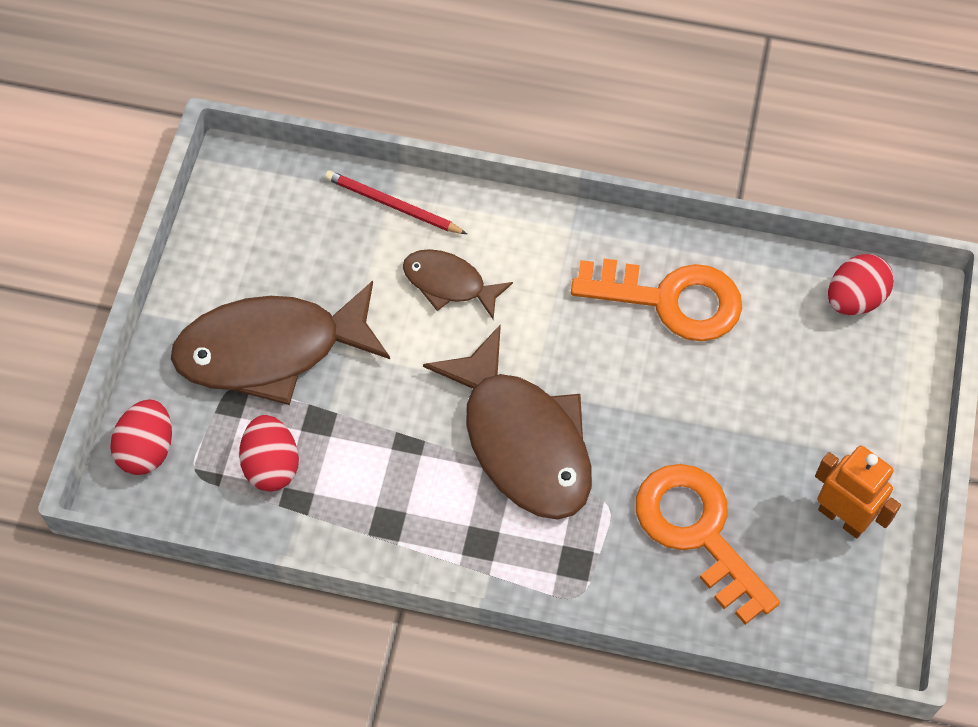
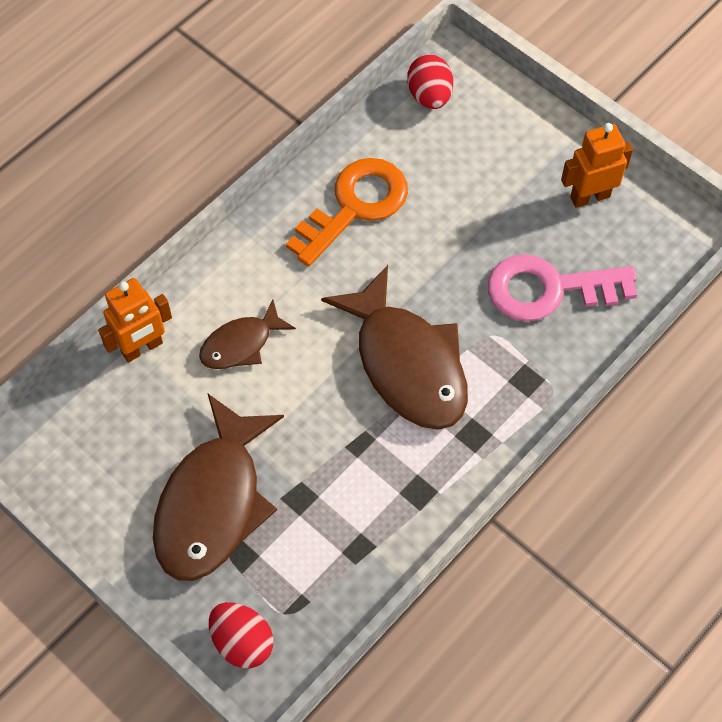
camera: 60 degrees left, 0 degrees up
red egg [239,415,299,491] -> none
red pencil [325,170,467,234] -> orange robot [98,278,172,362]
brown fish [423,324,592,520] -> brown fish turned 60 degrees clockwise [321,265,468,430]
orange key [636,464,780,625] -> pink key [488,254,637,322]

